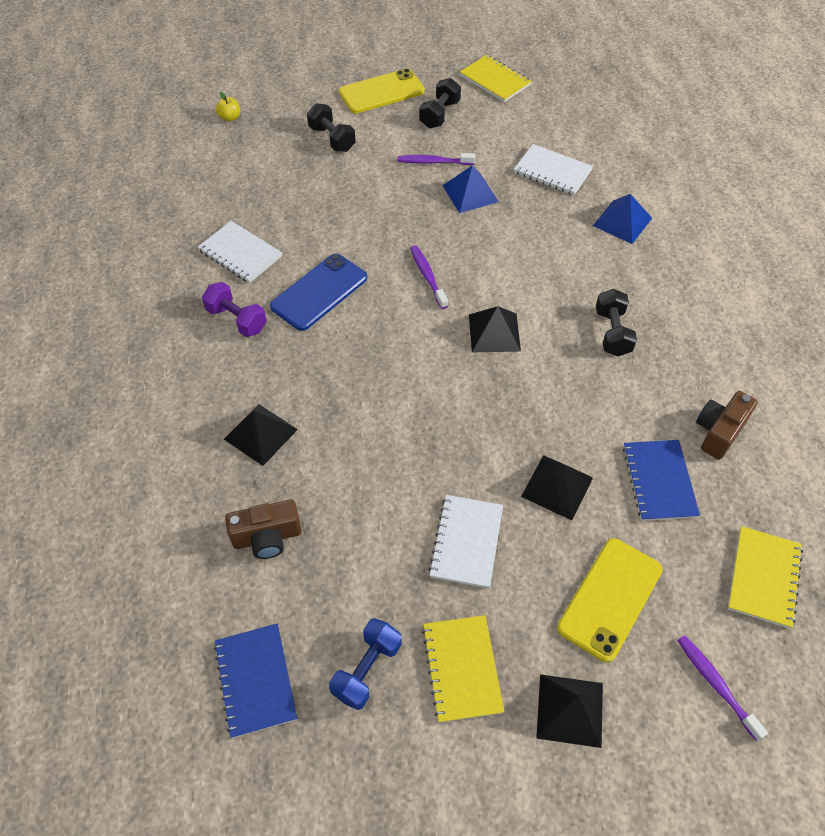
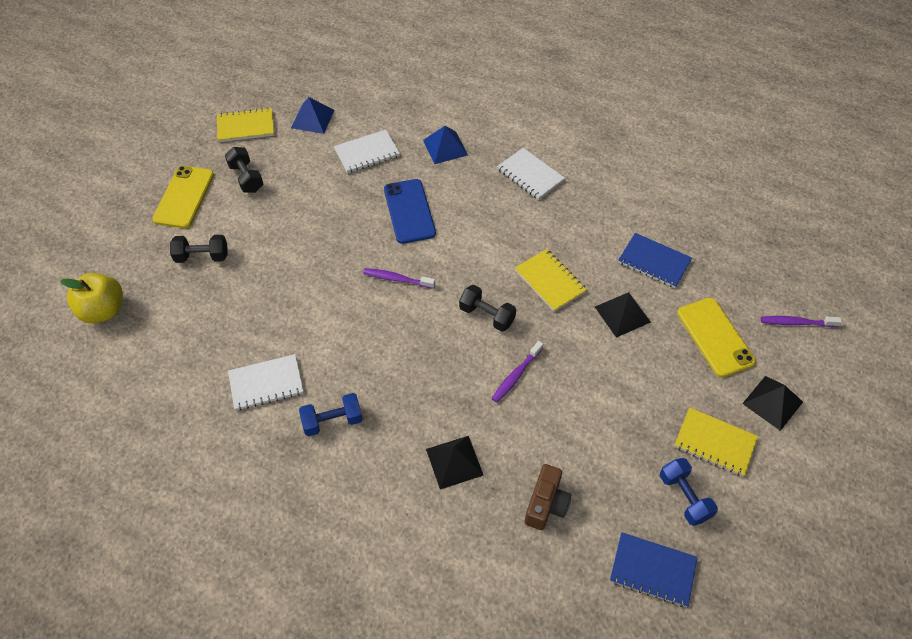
camera: 55 degrees left, 0 degrees up
purple dumbbell [202,282,267,337] -> blue dumbbell [299,393,363,436]
yellow apple [216,92,240,122] -> yellow apple [60,273,123,323], size x2.10
blue phone [270,254,367,331] -> blue phone moved to [384,179,436,244]
purple toothbrush [398,153,476,165] -> purple toothbrush moved to [491,341,543,403]
white notebook [428,495,503,588] -> white notebook moved to [497,148,565,200]
blue pyramid [442,165,499,213] -> blue pyramid moved to [291,97,334,134]
black pyramid [469,306,521,352] -> none
black dumbbell [596,289,637,356] -> black dumbbell moved to [459,285,516,332]
brown camera [696,391,758,460] -> none
yellow notebook [728,526,803,629] -> yellow notebook moved to [515,249,587,312]

